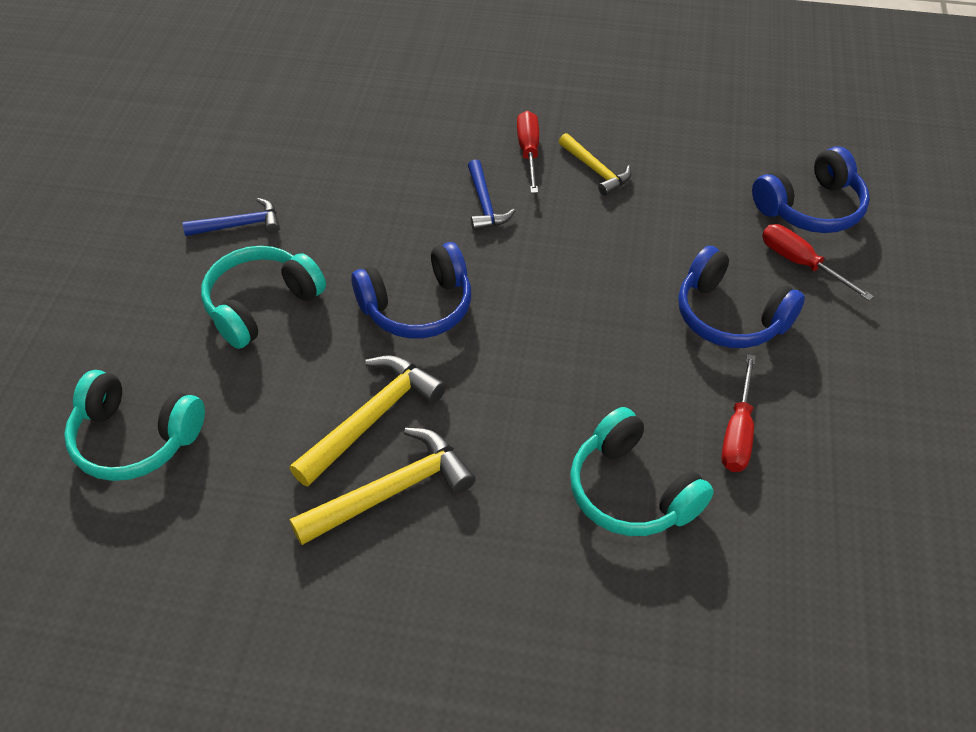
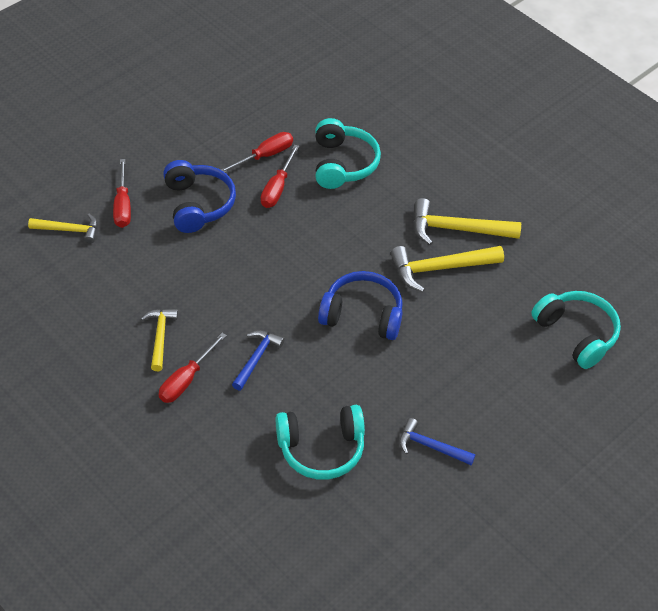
camera: 145 degrees left, 0 degrees up
turquoise headphones [201,246,326,349] -> turquoise headphones moved to [276,405,365,480]
blue headphones [752,146,870,233] -> yellow hammer [28,214,98,243]
none -> red screwdriver [261,145,299,208]

